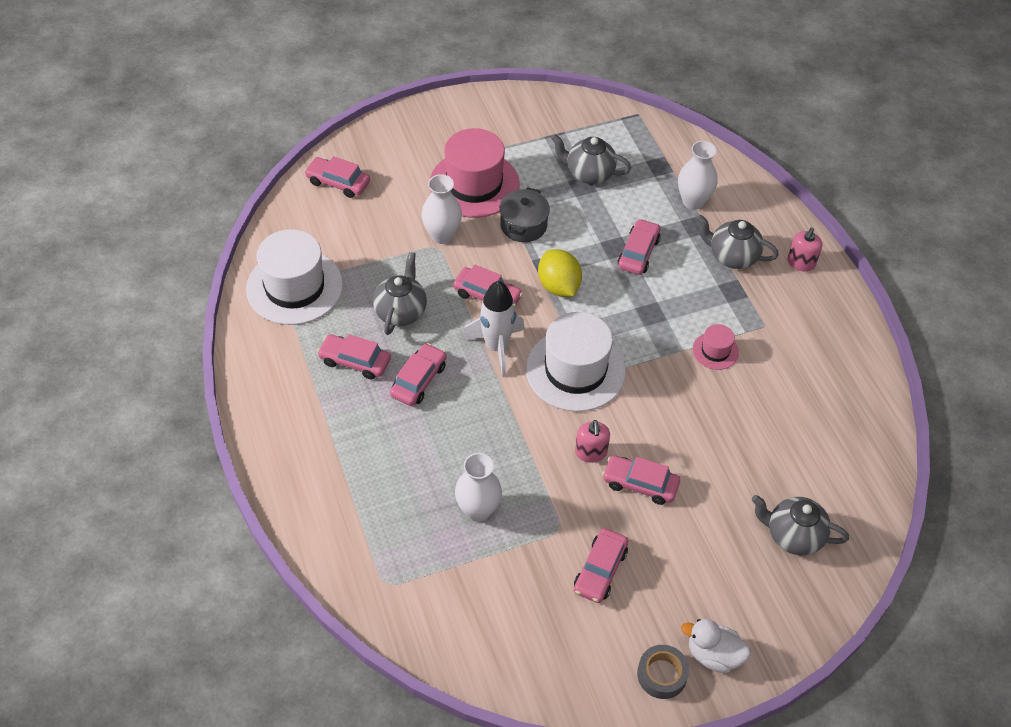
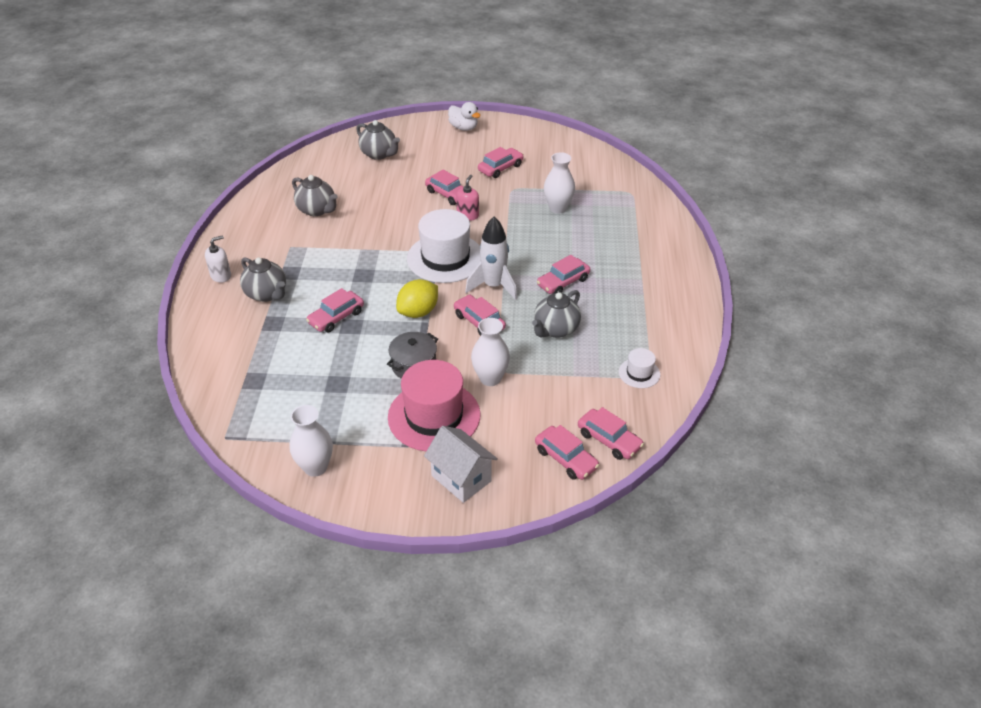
camera: 155 degrees left, 10 degrees down
white hat [246,229,343,325] -> white hat [619,348,660,388], size x0.47
pink car [317,334,391,379] -> pink car moved to [578,407,644,460]
yellow lemon [538,249,582,297] -> yellow lemon turned 45 degrees clockwise [396,279,438,318]
grey teapot [551,134,631,184] -> grey teapot moved to [292,175,338,216]
grey tape [637,645,689,699] -> none
white vase [678,141,717,210] -> white vase moved to [289,405,333,477]
pink hat [693,324,739,370] -> none
pink soap dispenser [788,228,822,272] -> white soap dispenser [205,235,231,283]
none -> white house [424,426,498,503]

